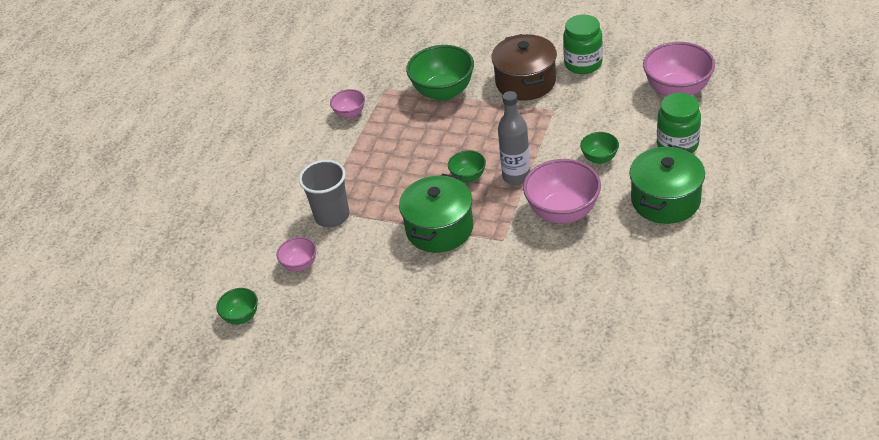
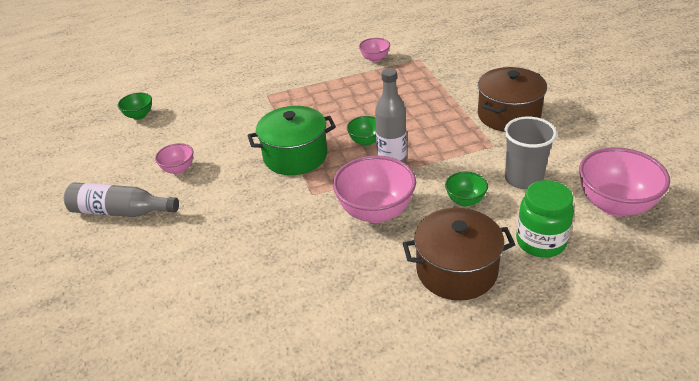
camera: 50 degrees right, 5 degrees down
pink bowl [277,237,316,272] -> pink bowl moved to [155,143,194,175]
grey cup [299,160,350,227] -> grey cup moved to [504,117,557,189]
green bowl [406,45,474,101] -> none
green jar [563,15,603,74] -> none
green pot [629,145,705,224] -> brown pot [403,208,515,301]
none -> grey bottle [64,183,179,217]

